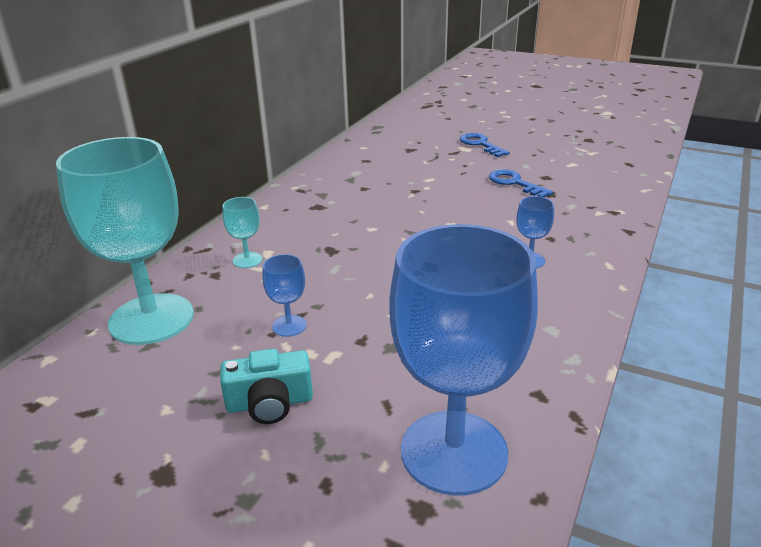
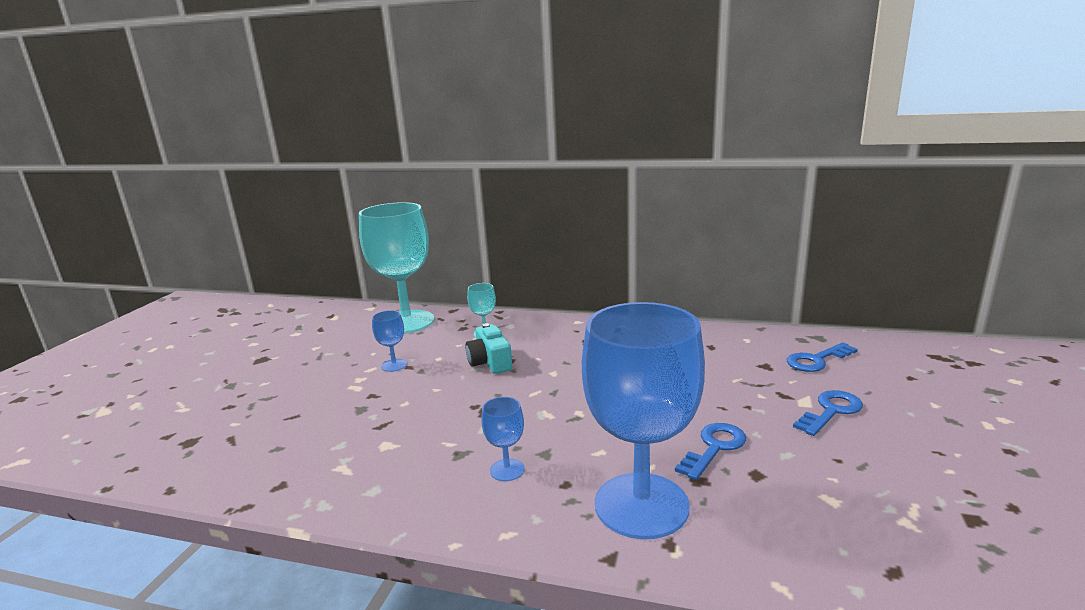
camera: 80 degrees right, 10 degrees down
turquoise camera [220,349,313,424] -> turquoise camera moved to [465,323,512,374]
blue goblet [389,224,538,496] -> blue goblet moved to [582,302,705,539]
none -> blue key [787,342,858,372]

